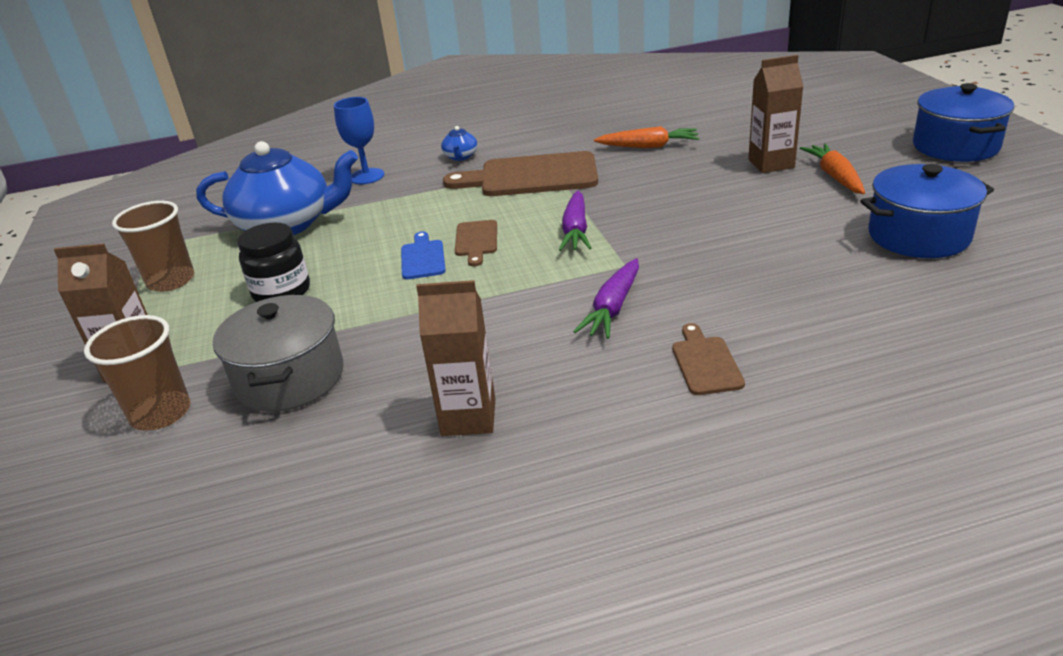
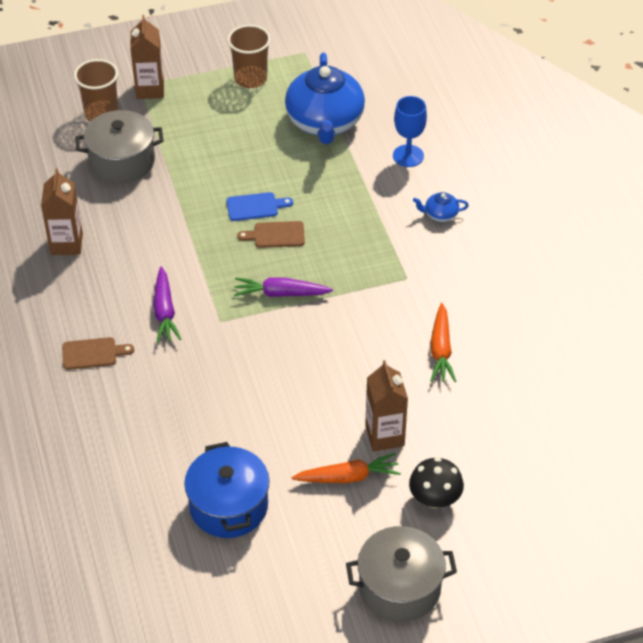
camera: 85 degrees right, 15 degrees up
black jar [237,223,310,302] -> none
brown cutting board [443,151,598,196] -> none
purple carrot [573,258,639,339] -> purple carrot turned 120 degrees counterclockwise [153,266,182,343]
blue pot [913,83,1014,162] -> grey pot [346,526,457,622]
none -> black mushroom [409,457,464,508]

